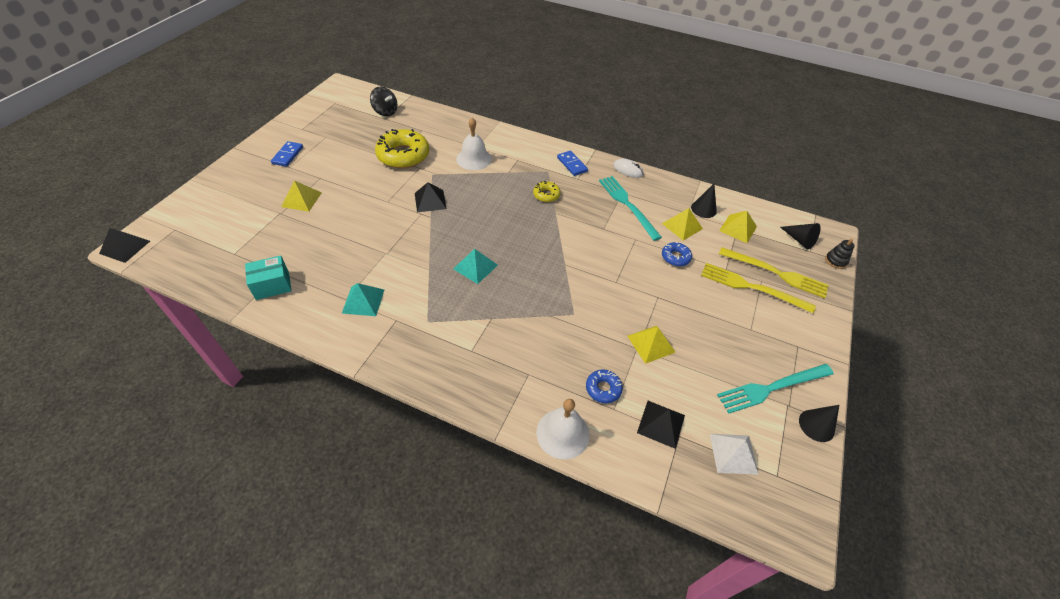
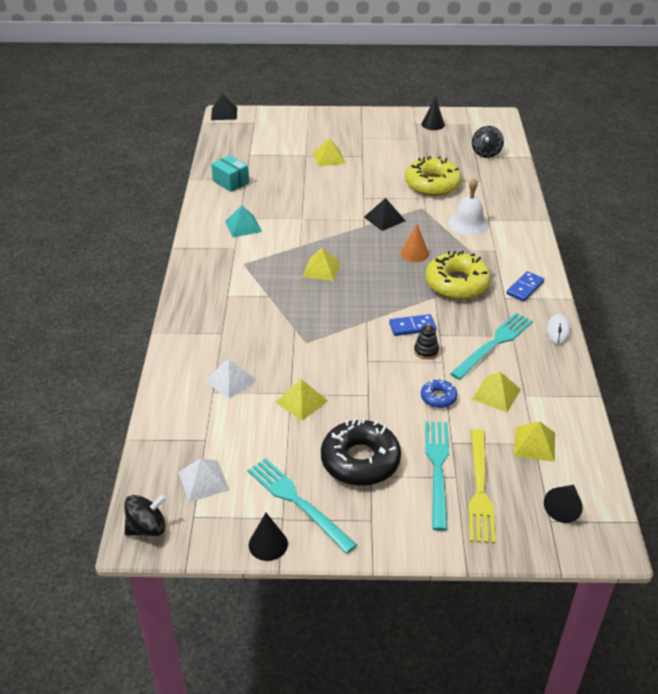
camera: 70 degrees right, 10 degrees down
blue domino [271,141,303,167] -> blue domino moved to [389,314,436,336]
turquoise pyramid [453,249,498,284] -> yellow pyramid [302,248,341,281]
yellow donut [533,181,560,202] -> yellow donut [426,251,491,300], size x2.04
white bell [536,399,590,460] -> none
blue donut [586,369,623,403] -> white pyramid [205,358,257,399]
black pyramid [637,401,685,449] -> none
black cone [691,184,717,218] -> black cone moved to [422,97,445,130]
yellow fork [701,263,816,313] -> turquoise fork [425,421,449,531]
black stacking toy [825,239,855,269] -> black stacking toy moved to [414,323,439,359]
none -> black spinning top [124,494,166,536]
none -> black donut [321,418,401,486]
none -> orange cone [401,224,429,262]

